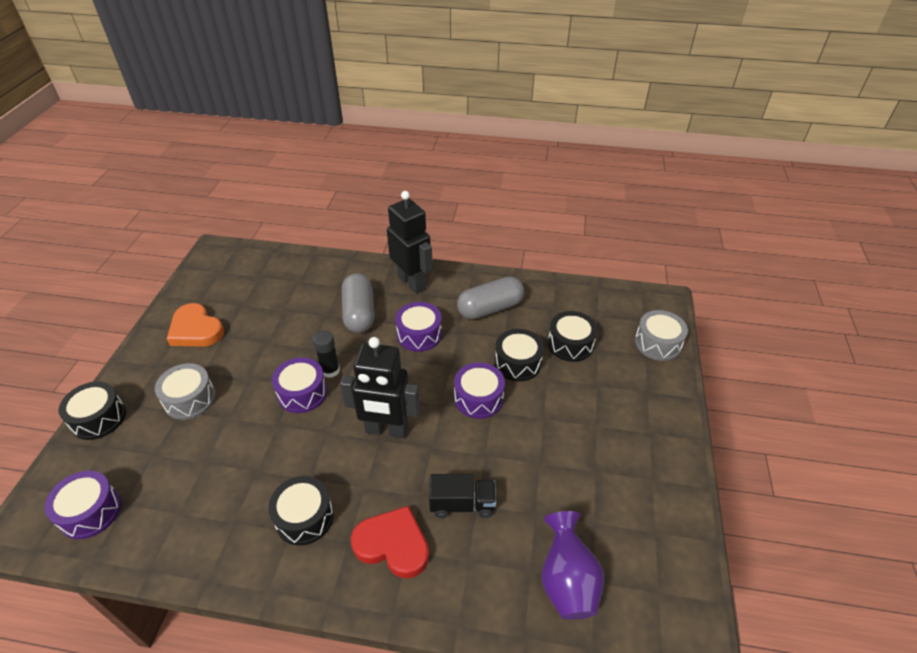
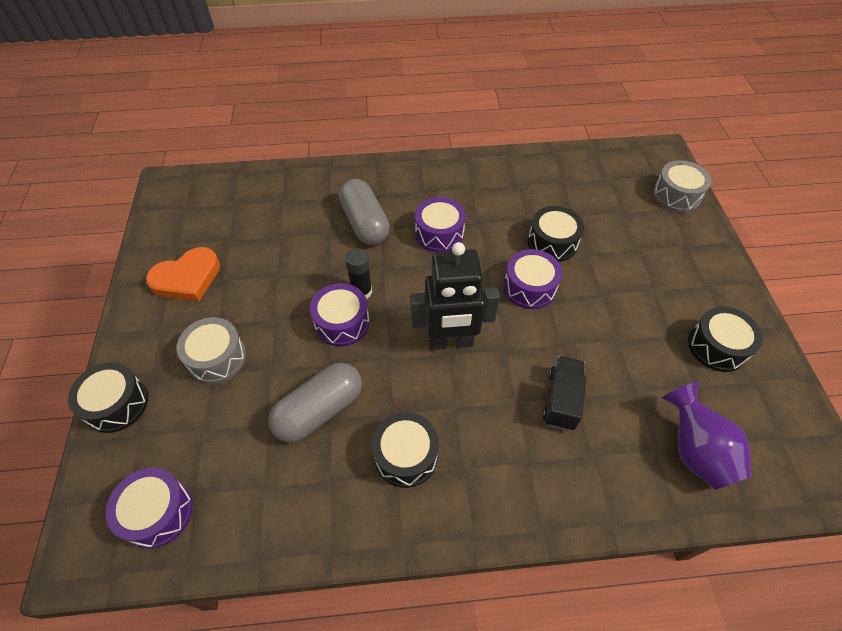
camera: 15 degrees left, 10 degrees up
orange heart [167,303,224,347] -> orange heart turned 60 degrees counterclockwise [146,247,220,301]
red heart [351,506,429,579] -> none
black robot [387,191,433,294] -> none
black truck [429,474,496,518] -> black truck turned 60 degrees counterclockwise [543,356,586,431]
grey capsule [457,276,524,320] -> grey capsule moved to [268,363,362,443]
black drum [548,311,598,362] -> black drum moved to [688,307,763,372]

